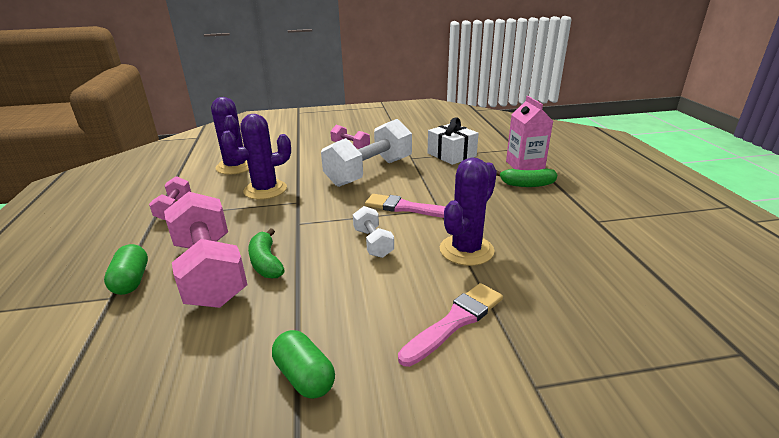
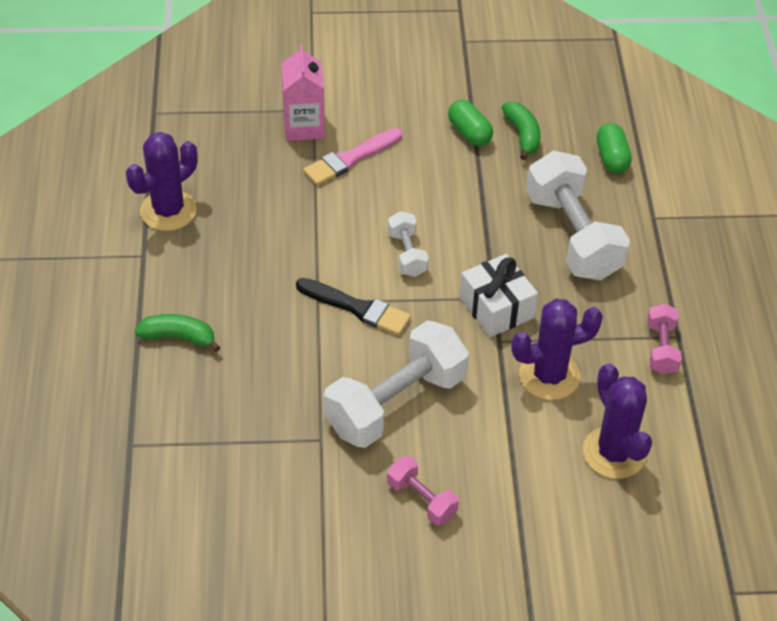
camera: 175 degrees left, 20 degrees up
green capsule [104,244,148,295] -> green capsule moved to [597,123,632,173]
pink dumbbell [164,192,248,308] -> white dumbbell [526,151,630,280]
green banana [248,228,285,278] -> green banana moved to [501,102,541,160]
pink brush [365,194,446,218] -> black brush [296,278,411,336]
white gift [428,117,479,165] -> white gift moved to [460,254,538,337]
purple cactus [440,157,497,266] -> purple cactus moved to [126,132,198,231]
pink carton [506,96,553,170] -> pink carton moved to [281,44,325,141]

